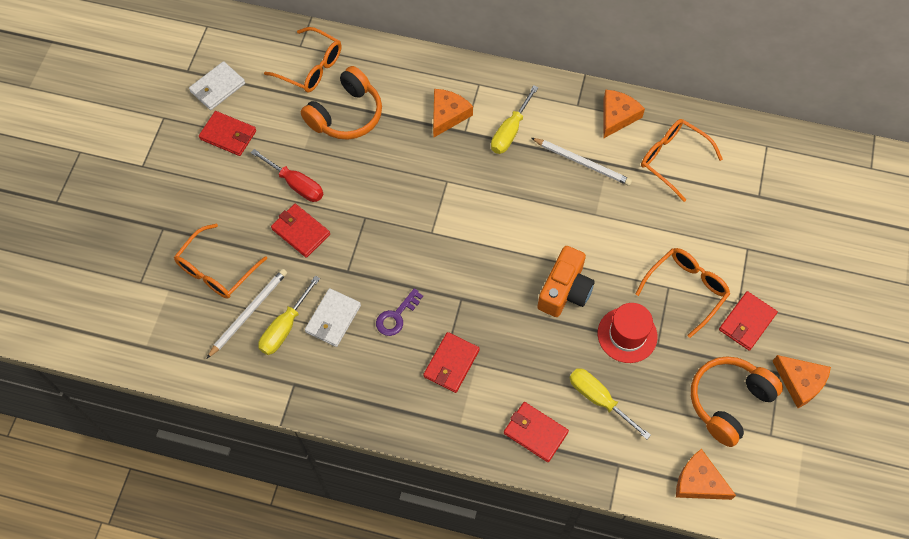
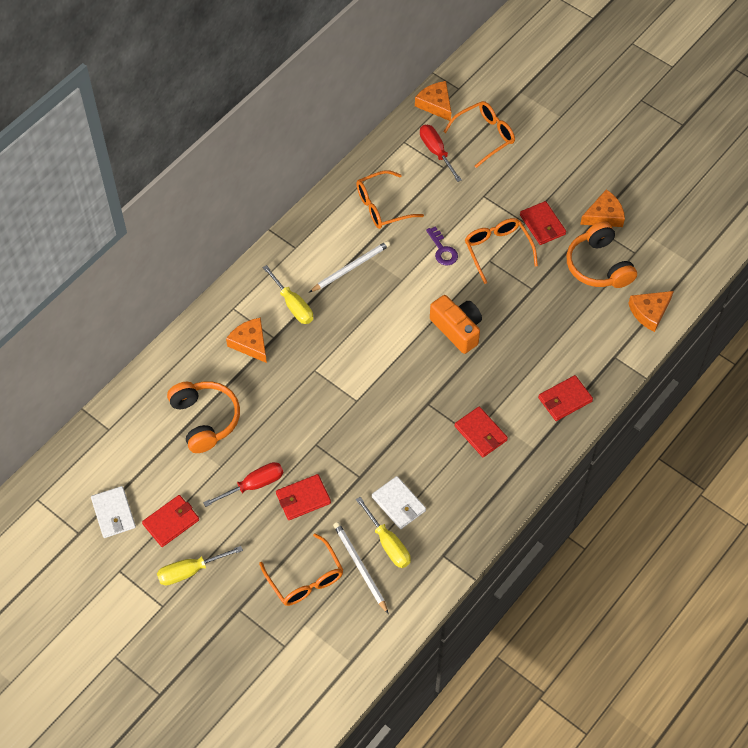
camera: 65 degrees left, 5 degrees down
orange glasses [264,27,341,93] -> orange glasses moved to [443,101,515,168]
purple key [376,288,423,336] -> purple key moved to [426,226,458,265]
yellow screwdriver [569,368,651,439] -> yellow screwdriver moved to [157,546,243,586]
red hat [598,303,658,363] -> none
orange cheese [603,90,645,138] -> orange cheese moved to [415,81,451,121]
none -> red screwdriver [420,125,462,182]

